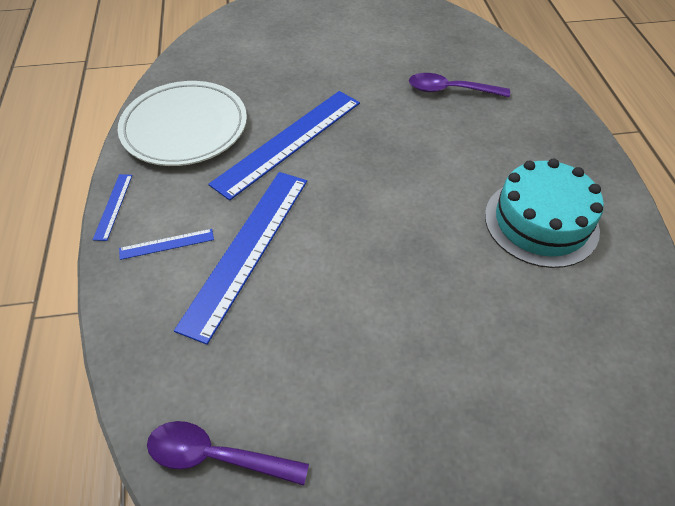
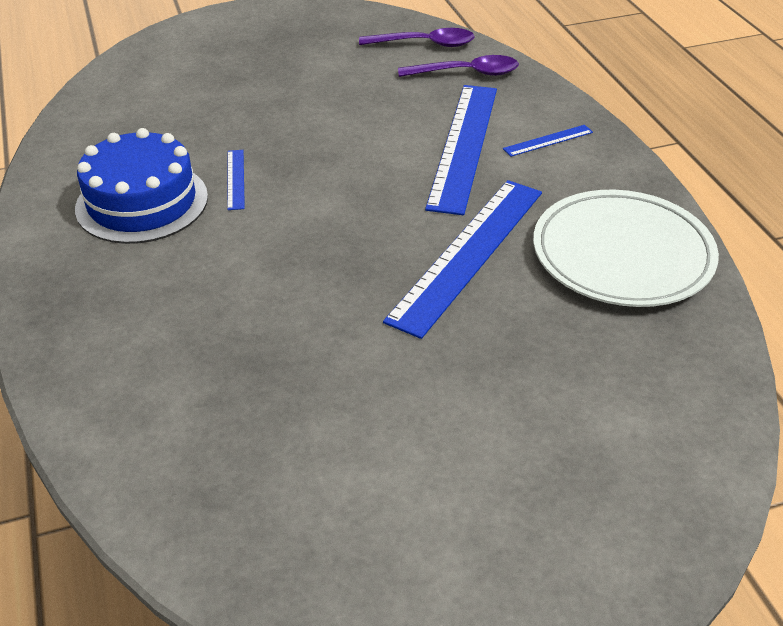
camera: 170 degrees right, 10 degrees down
blue ruler [93,174,132,241] -> blue ruler moved to [227,150,245,210]
purple spoon [409,73,510,97] -> purple spoon moved to [398,55,519,77]
turquoise cake [485,159,604,268] -> blue cake [75,128,208,244]

